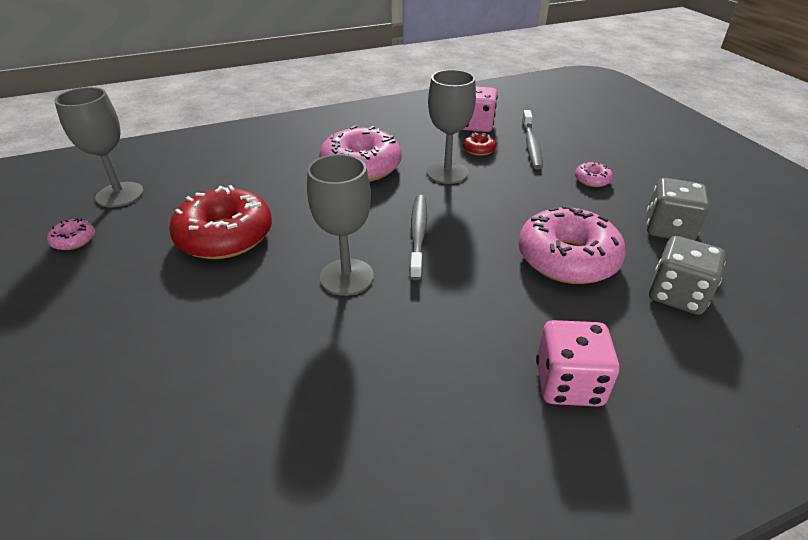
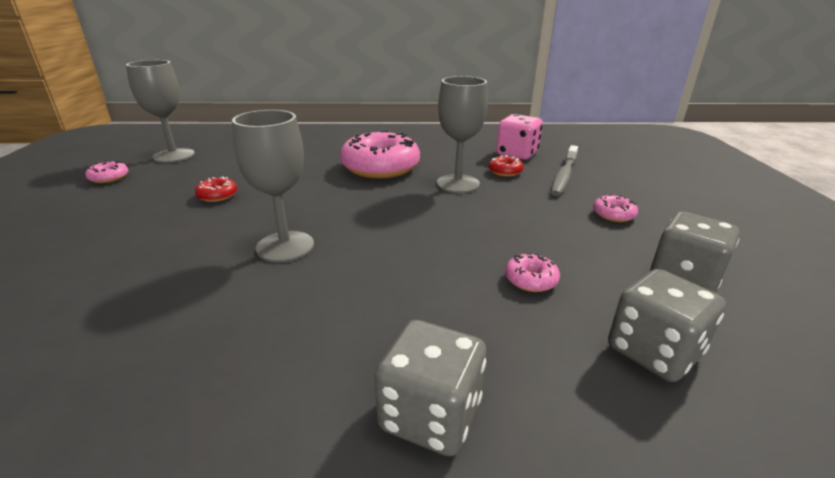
camera: 20 degrees right, 10 degrees down
red donut [169,185,272,259] -> red donut [195,177,237,202], size x0.43
grey toothbrush [409,195,427,280] -> none
pink donut [518,206,626,284] -> pink donut [505,253,560,292], size x0.43
pink dice [536,320,619,407] -> grey dice [375,320,486,456]

